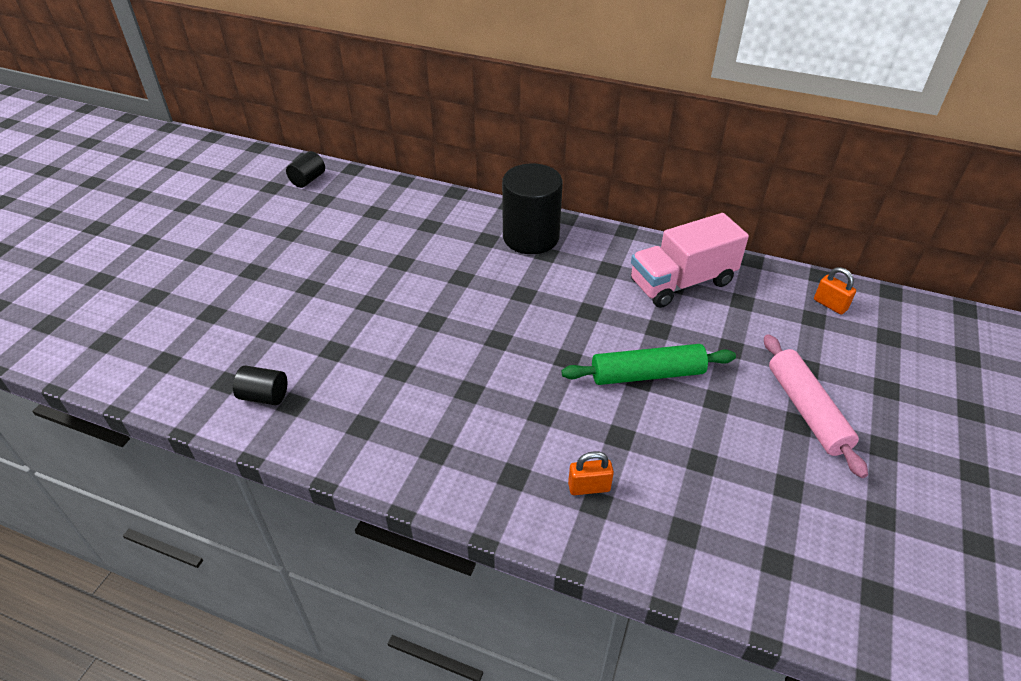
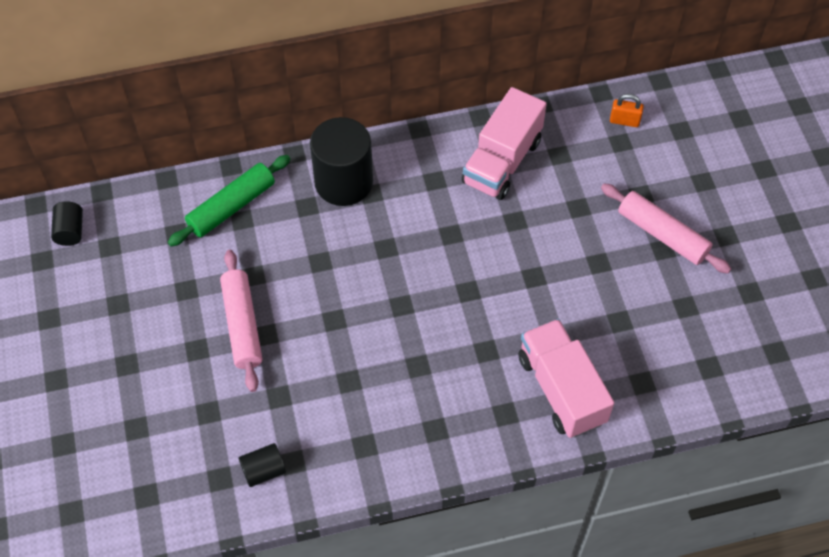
camera: 35 degrees left, 15 degrees up
green rolling pin [562,344,736,385] -> green rolling pin moved to [168,155,290,246]
orange padlock [568,451,614,495] -> pink truck [518,319,614,438]
none -> pink rolling pin [220,250,262,392]

